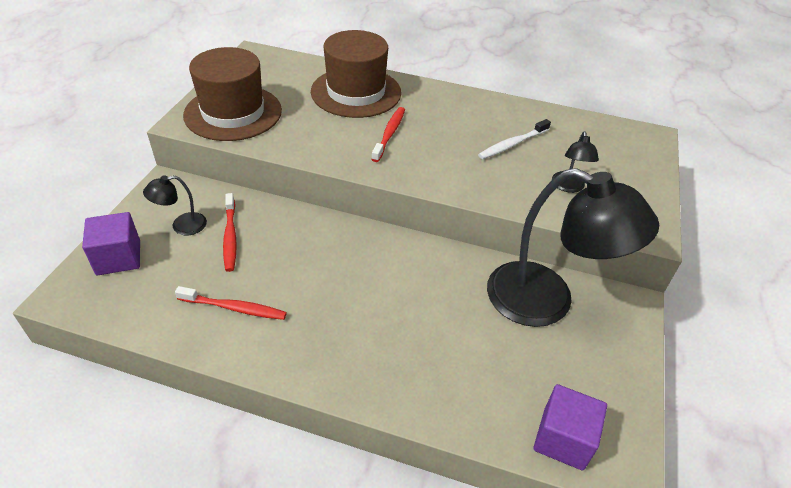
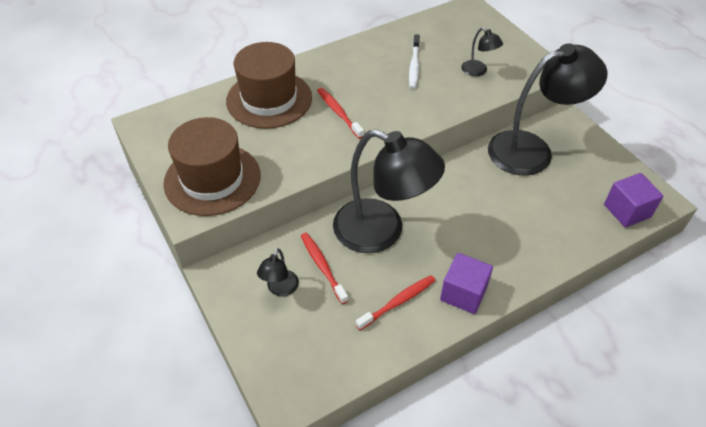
camera: 45 degrees left, 5 degrees up
purple cube [82,212,140,275] -> purple cube moved to [440,253,493,314]
red toothbrush [223,193,237,272] -> red toothbrush turned 150 degrees counterclockwise [301,232,348,304]
none -> black lamp [333,129,445,253]

